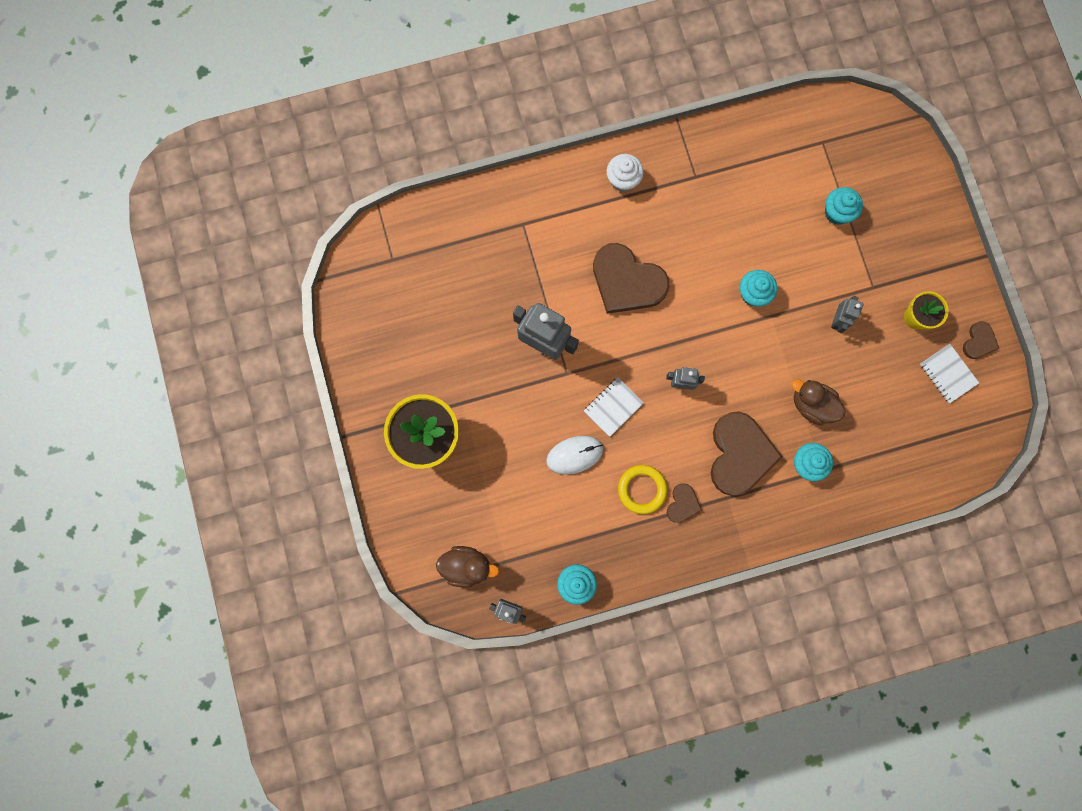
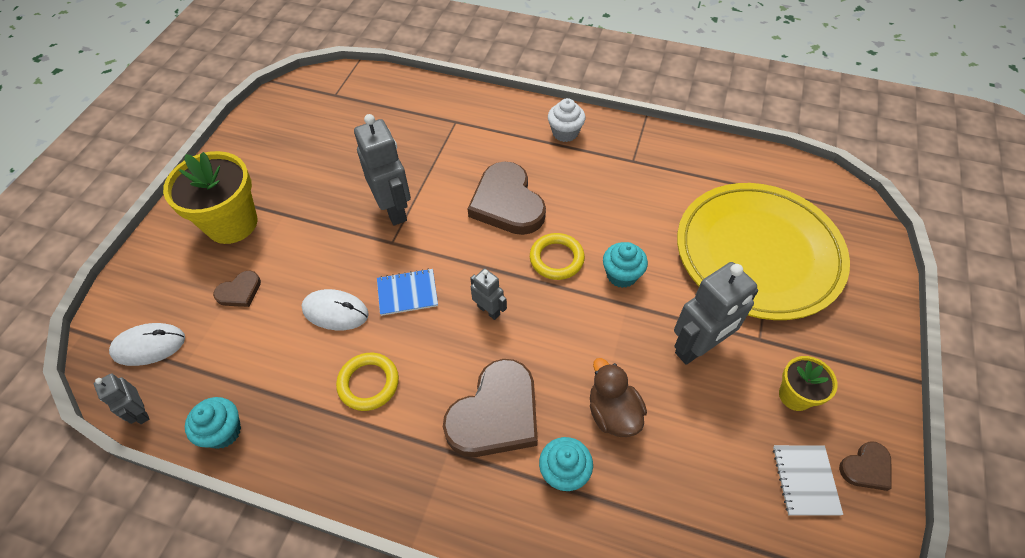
camera: 35 degrees right, 25 degrees down
brown duck [436,546,499,588] -> white mouse [109,323,185,366]
white notebook [584,377,644,437] -> blue notebook [377,269,438,316]
brown heart [667,483,702,523] -> brown heart moved to [213,271,261,307]
turquoise cupcake [825,187,863,225] -> yellow plate [677,183,850,320]
grey robot [831,296,863,333] -> grey robot [674,262,758,365], size x1.91
none -> yellow ring [530,233,585,280]

